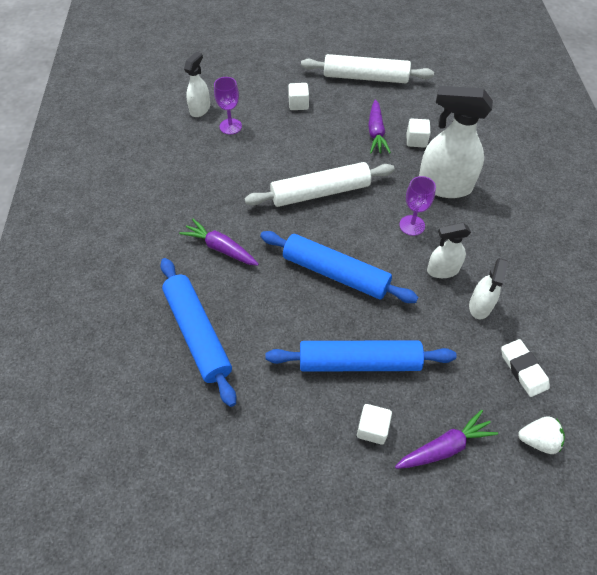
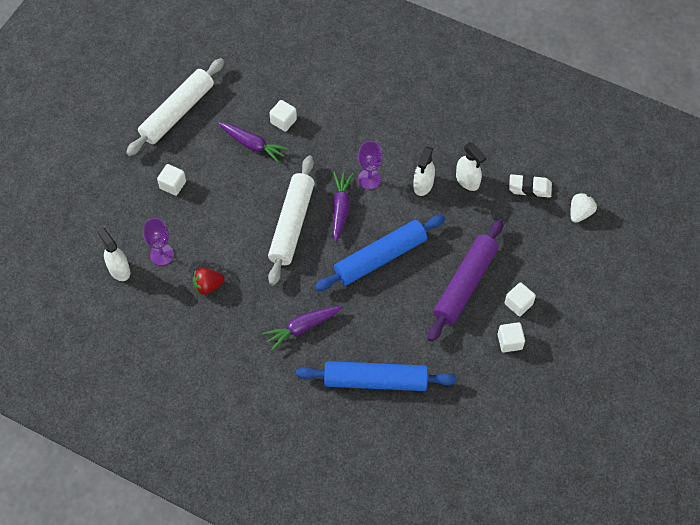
camera: 60 degrees left, 5 degrees up
blue rolling pin [265,340,457,372] -> purple rolling pin [428,219,503,342]
purple carrot [395,410,498,469] -> purple carrot moved to [333,172,354,242]
white spray bottle [419,86,493,198] -> none
none -> red strawberry [193,268,225,295]
none -> white cube [498,322,525,352]

